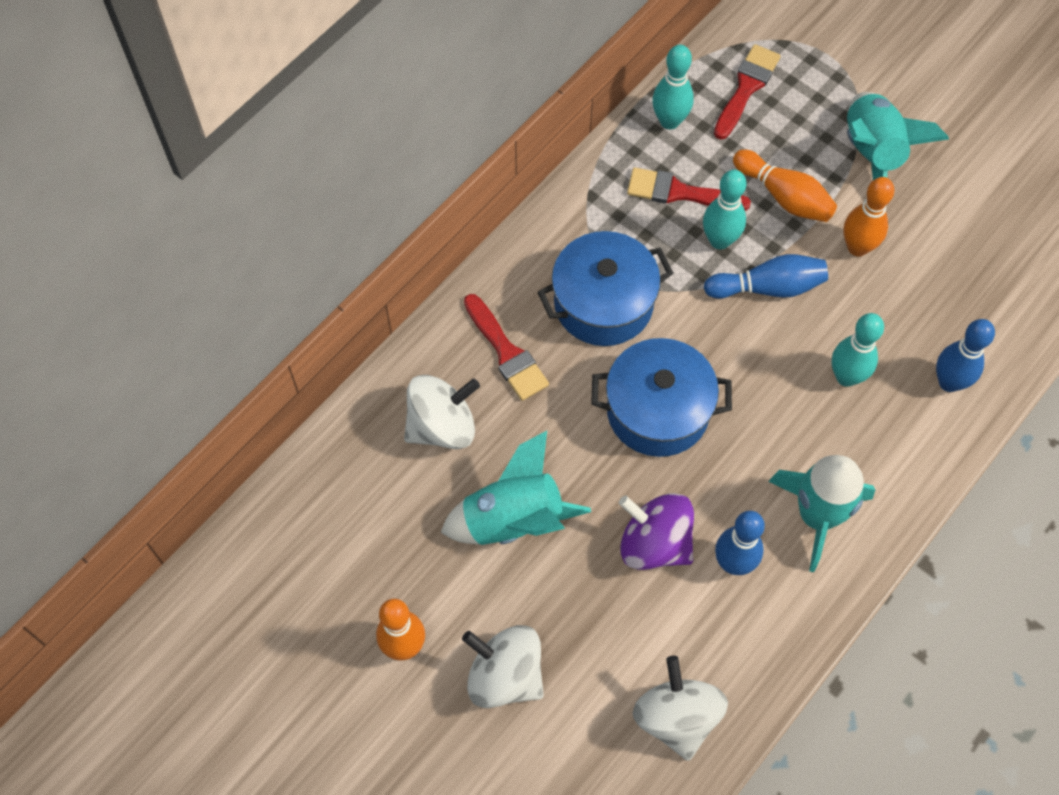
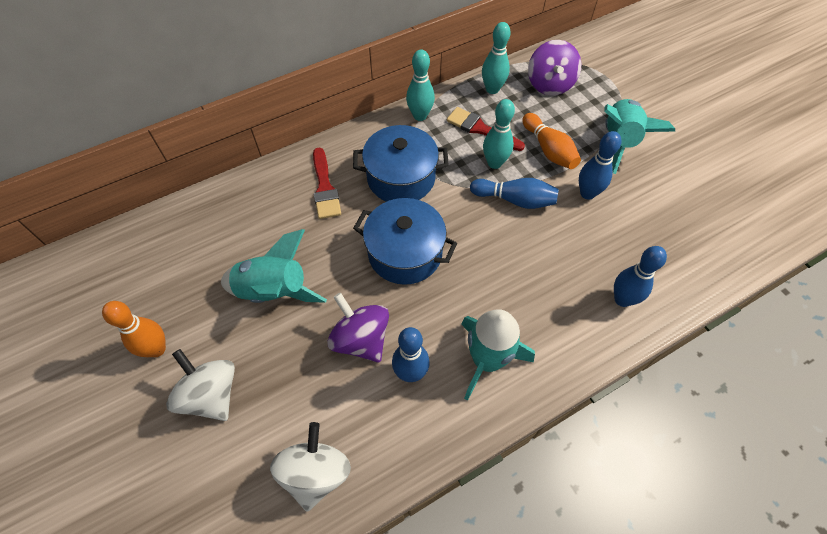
camera: 20 degrees right, 5 degrees down
white spinning top [404,375,480,449] -> none
red brush [714,44,781,140] -> purple spinning top [528,40,581,96]
turquoise bowling pin [832,313,884,387] -> turquoise bowling pin moved to [406,49,435,121]
orange bowling pin [844,177,895,256] -> blue bowling pin [579,131,621,200]

